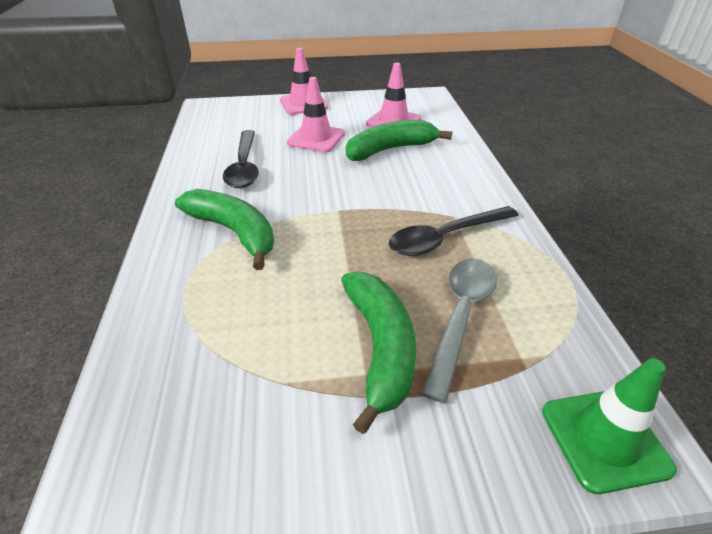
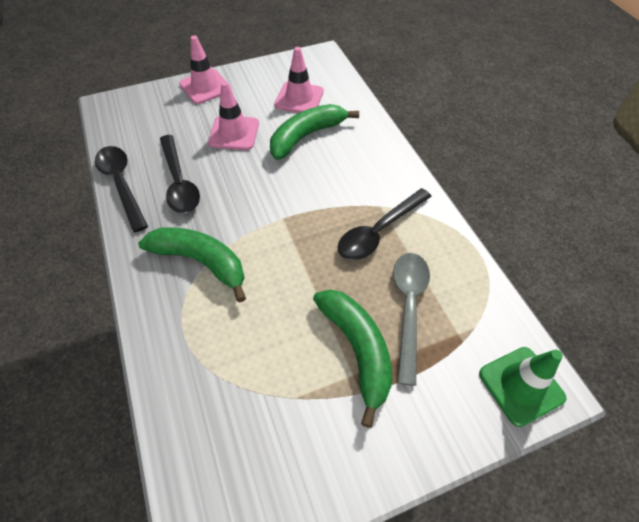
camera: 15 degrees left, 15 degrees up
none -> black spoon [95,146,148,232]

